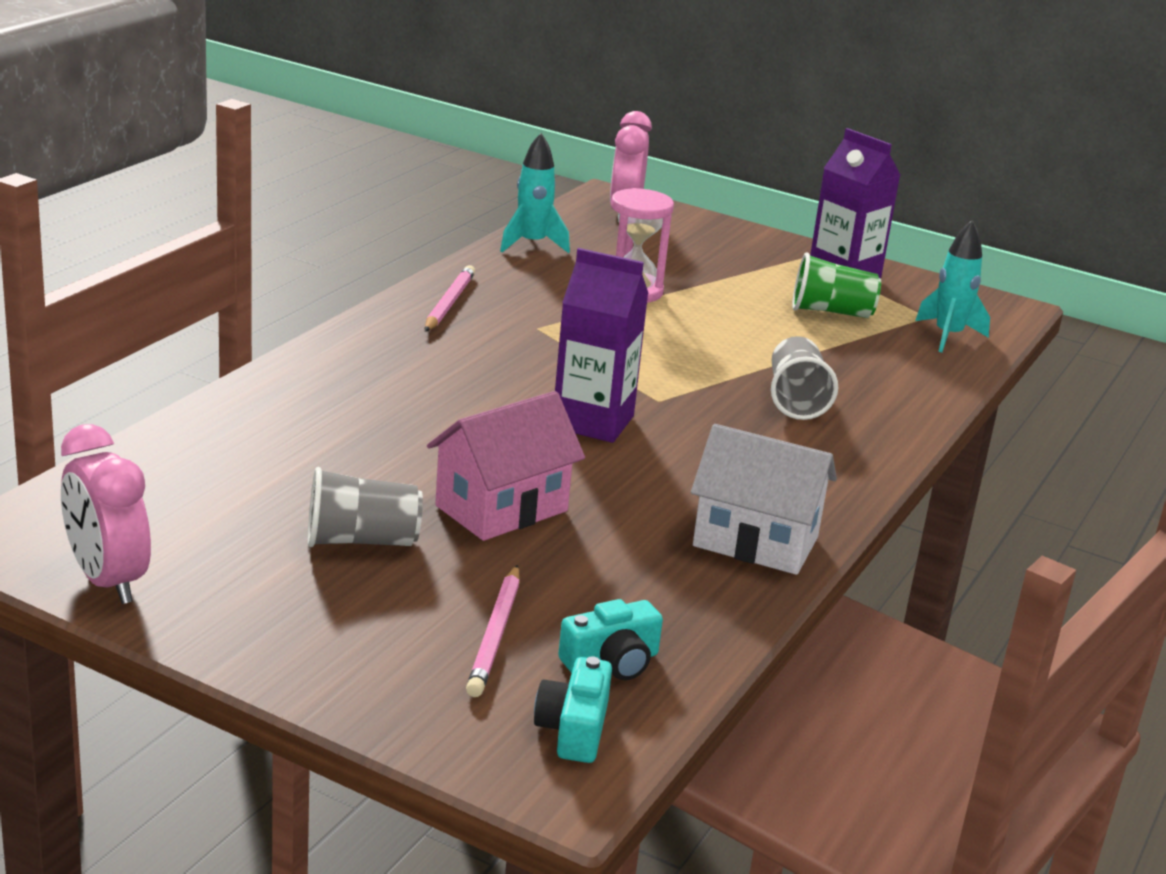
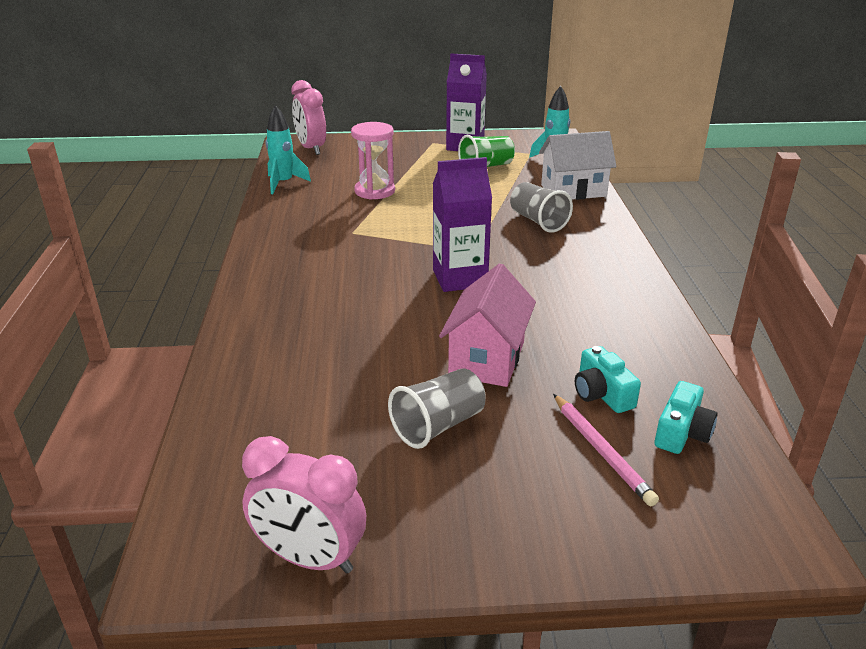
camera: 30 degrees left, 5 degrees up
pink pencil [425,265,475,332] -> none
turquoise camera [534,656,612,763] -> turquoise camera moved to [575,346,641,413]
white house [691,424,837,575] -> white house moved to [539,131,617,200]

